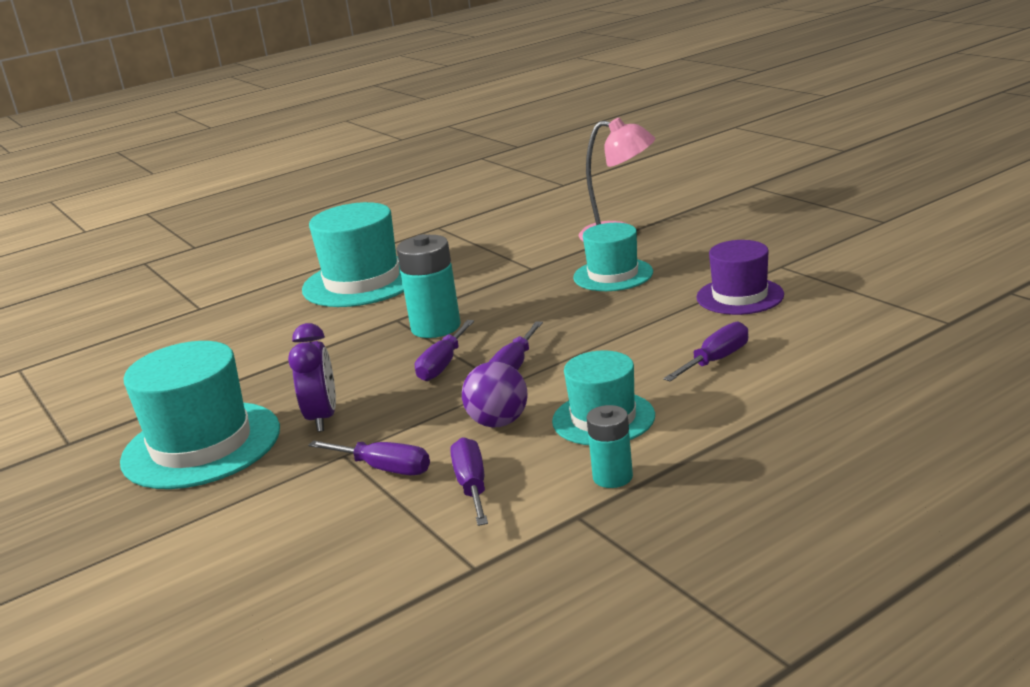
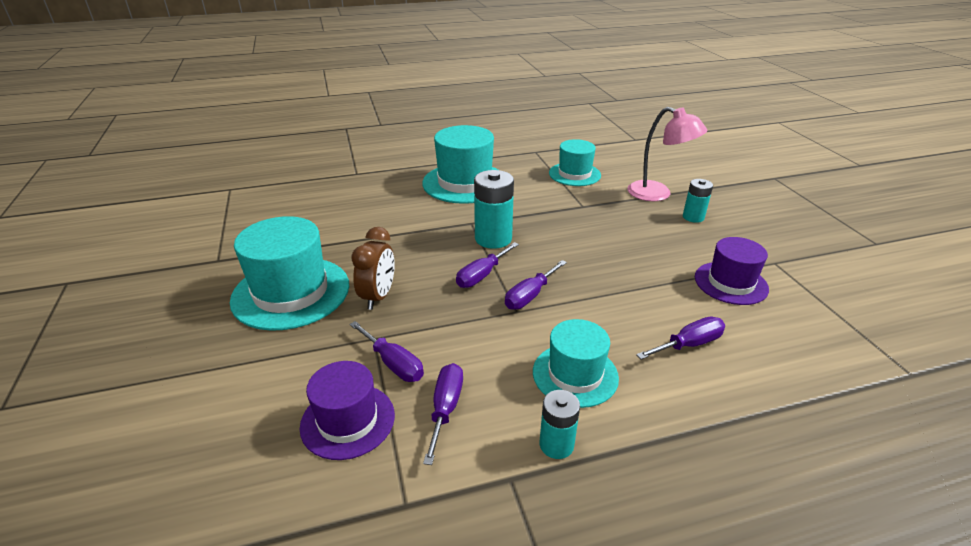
camera: 15 degrees right, 10 degrees up
purple clock [288,323,336,432] -> brown clock [351,227,395,310]
purple ball [462,362,528,427] -> none
turquoise hat [573,223,653,291] -> turquoise hat moved to [549,139,601,186]
none -> purple hat [300,361,395,460]
none -> turquoise battery [683,179,713,223]

